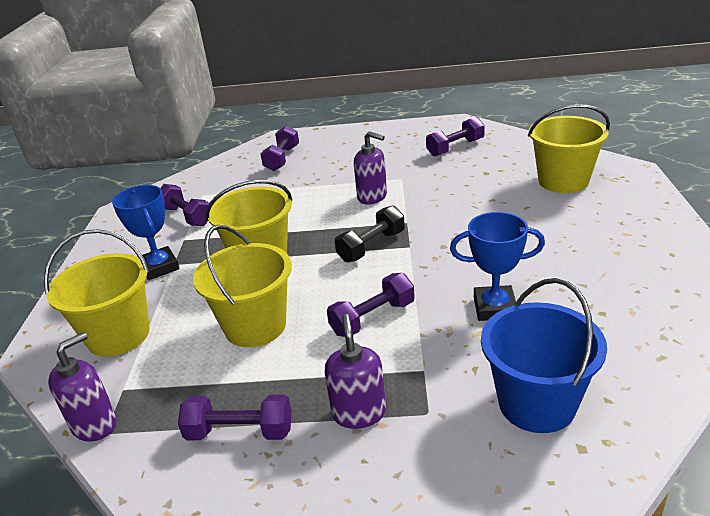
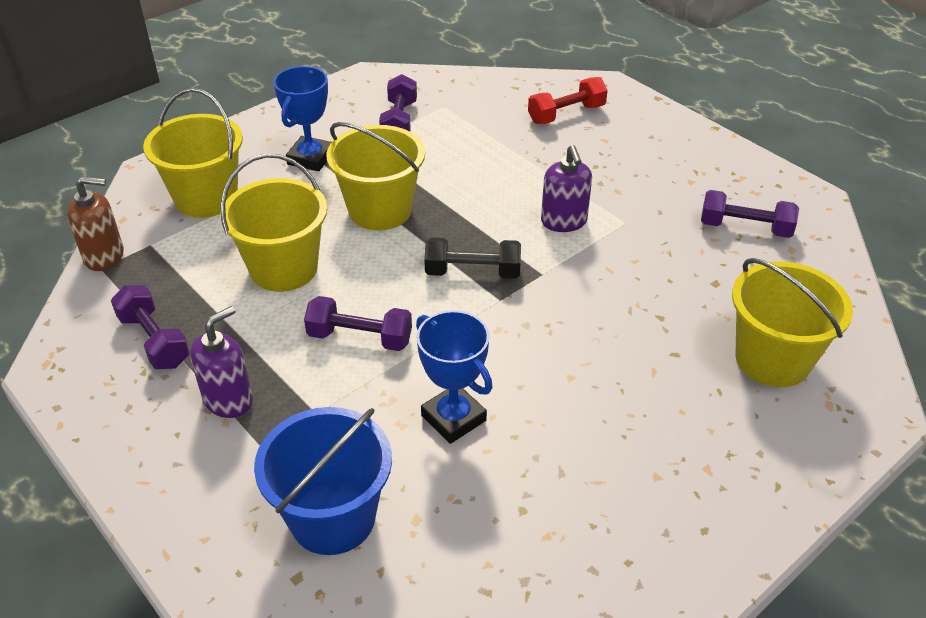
camera: 45 degrees right, 10 degrees up
purple soap dispenser [48,332,117,442] -> brown soap dispenser [67,176,124,271]
purple dumbbell [261,125,299,171] -> red dumbbell [528,77,608,124]

